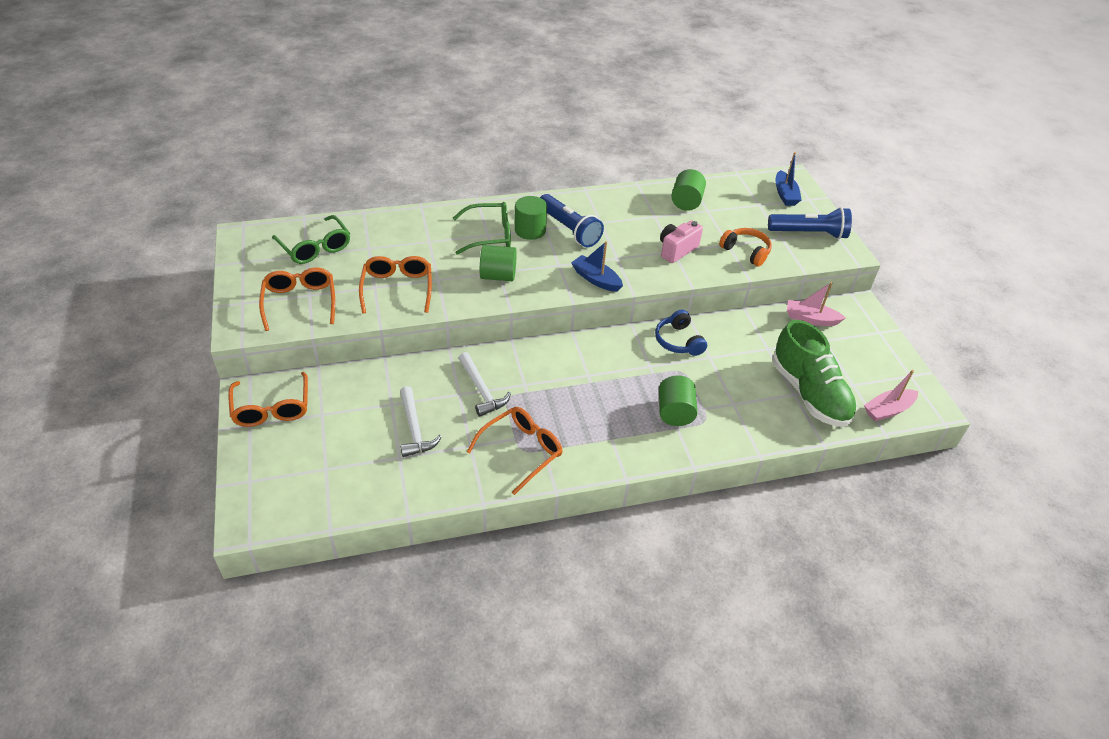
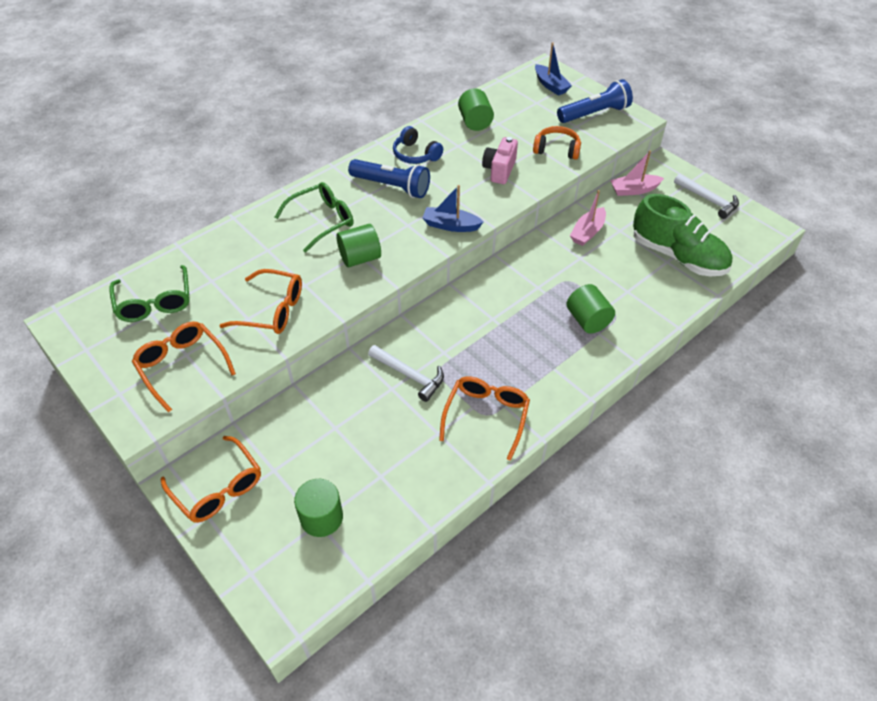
camera: 25 degrees left, 5 degrees up
green glasses [272,215,350,264] -> green glasses turned 45 degrees clockwise [109,265,190,322]
orange glasses [359,256,432,314] -> orange glasses turned 135 degrees clockwise [219,269,302,334]
white hammer [400,386,442,457] -> white hammer moved to [674,174,739,219]
green cylinder [515,196,547,240] -> green cylinder moved to [294,479,343,537]
blue headphones [655,310,707,356] -> blue headphones moved to [393,126,443,164]
pink boat [864,370,918,421] -> pink boat moved to [570,190,606,246]

